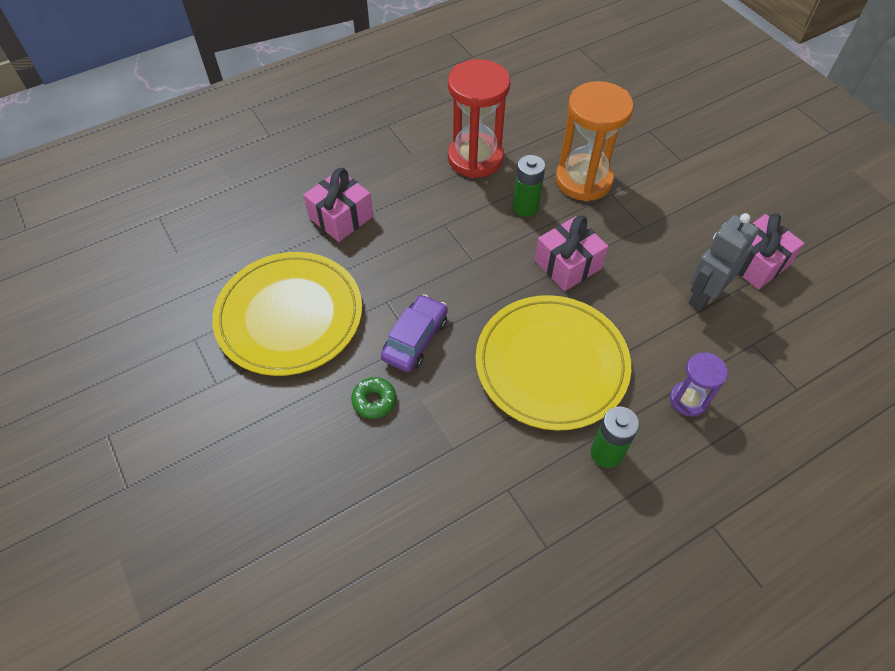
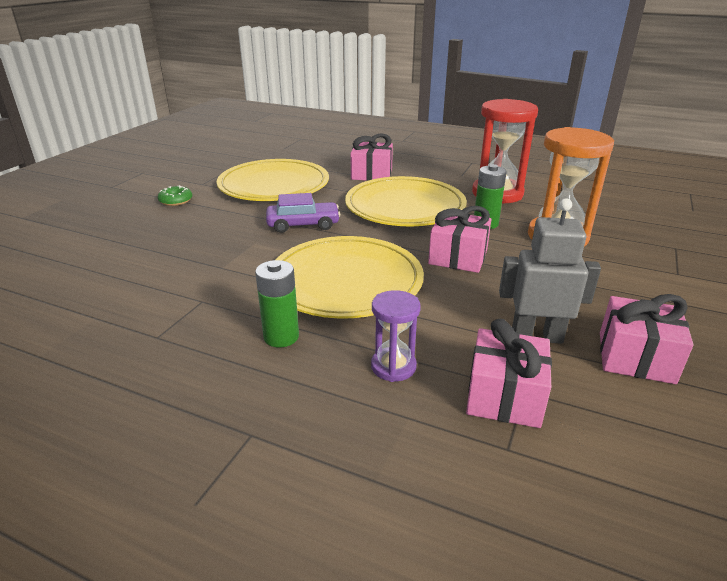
camera: 55 degrees right, 25 degrees down
green donut [351,377,396,419] -> green donut moved to [158,185,192,206]
none -> yellow plate [345,176,467,226]
none -> pink gift [466,319,552,428]

